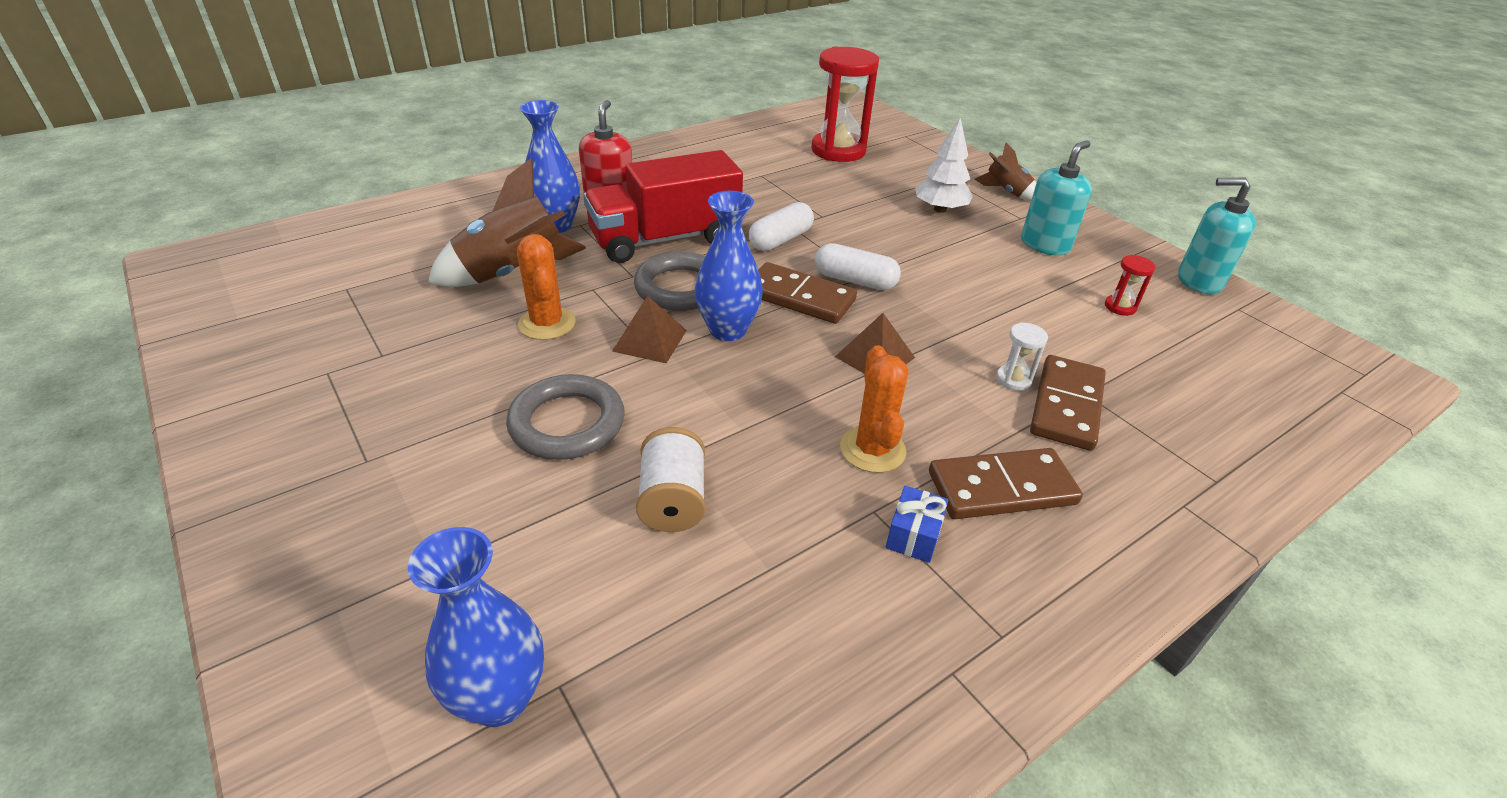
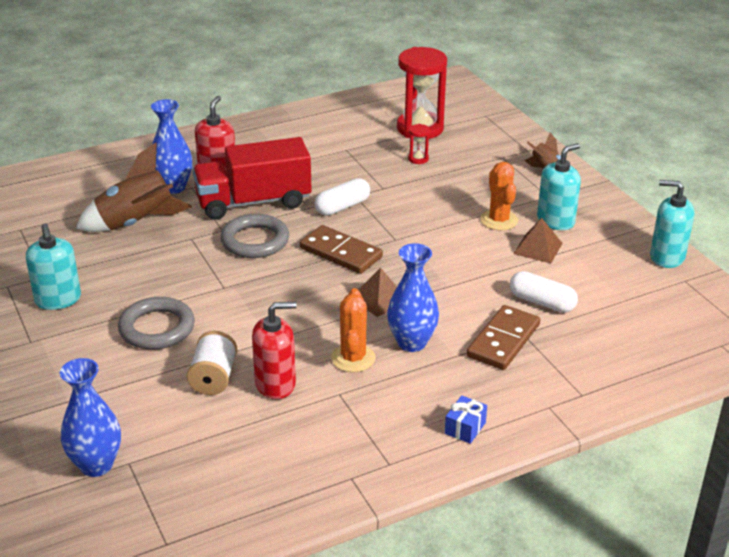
camera: 10 degrees right, 5 degrees down
orange cactus [517,234,576,340] -> orange cactus moved to [480,162,518,231]
brown pyramid [612,296,687,363] -> brown pyramid moved to [513,218,563,264]
blue vase [695,191,763,341] -> blue vase moved to [387,243,439,352]
white capsule [815,243,901,290] -> white capsule moved to [510,271,578,313]
blue gift [886,486,948,563] -> blue gift moved to [445,395,487,444]
white tree [915,117,973,213] -> none
brown domino [929,448,1083,519] -> none
white hourglass [996,322,1048,391] -> none
red hourglass [1105,255,1156,316] -> red hourglass moved to [408,124,430,164]
none -> turquoise soap dispenser [26,224,81,310]
none -> red soap dispenser [252,302,297,399]

